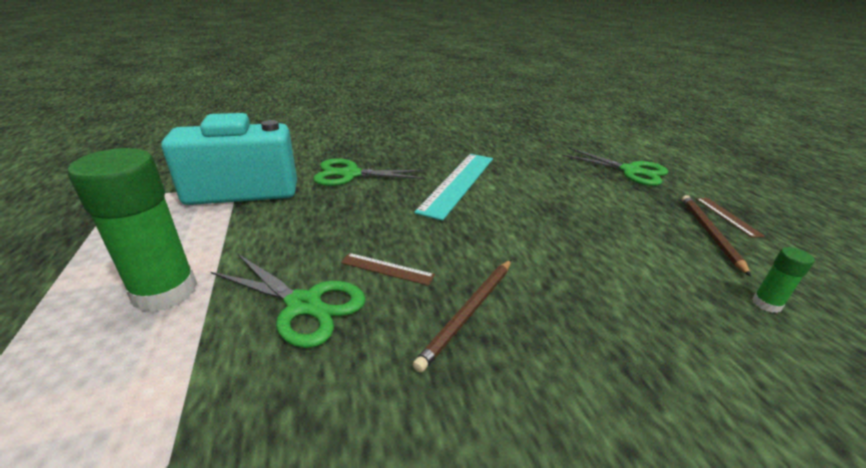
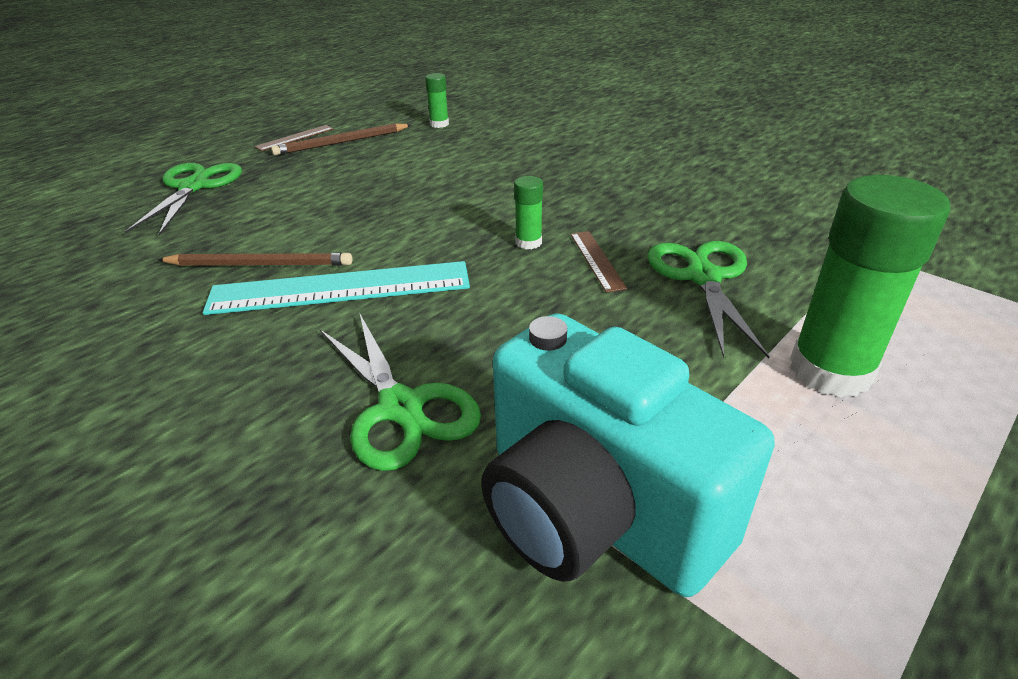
camera: 120 degrees left, 5 degrees up
brown pencil [413,260,511,372] -> brown pencil moved to [158,252,352,266]
none -> green glue stick [514,176,543,250]

